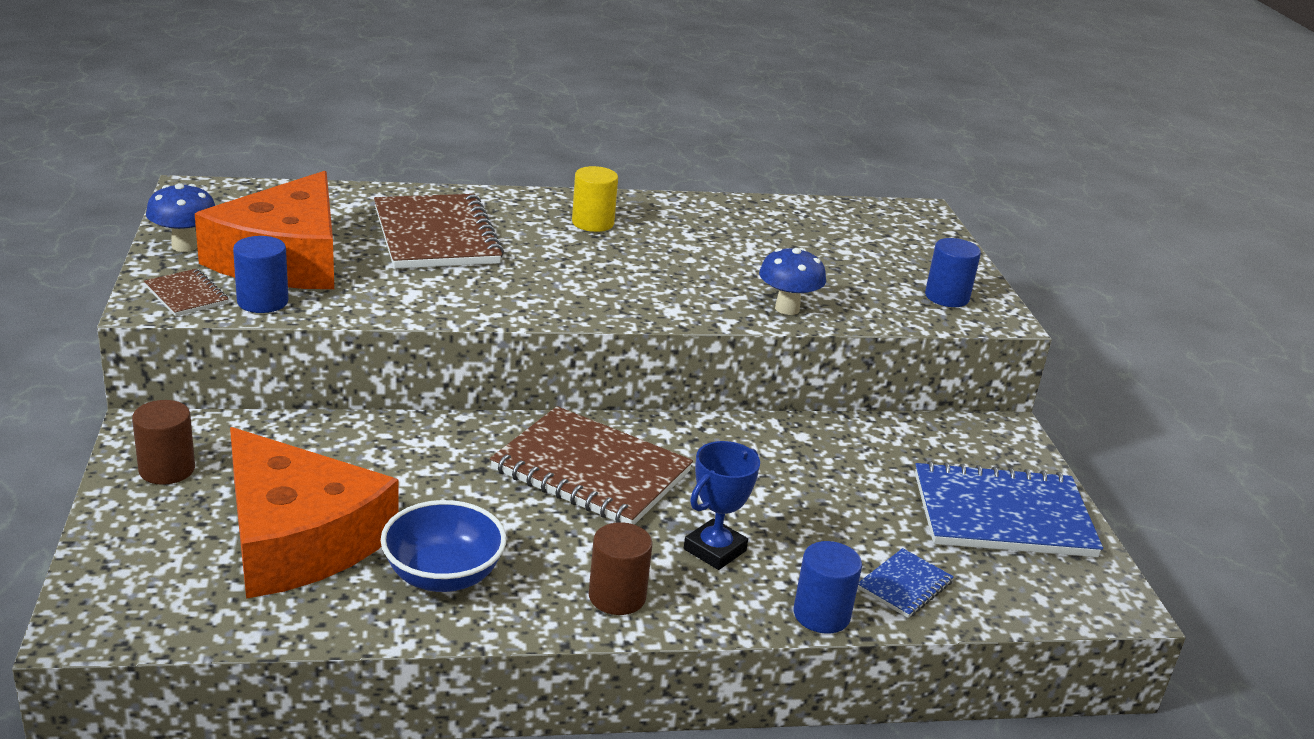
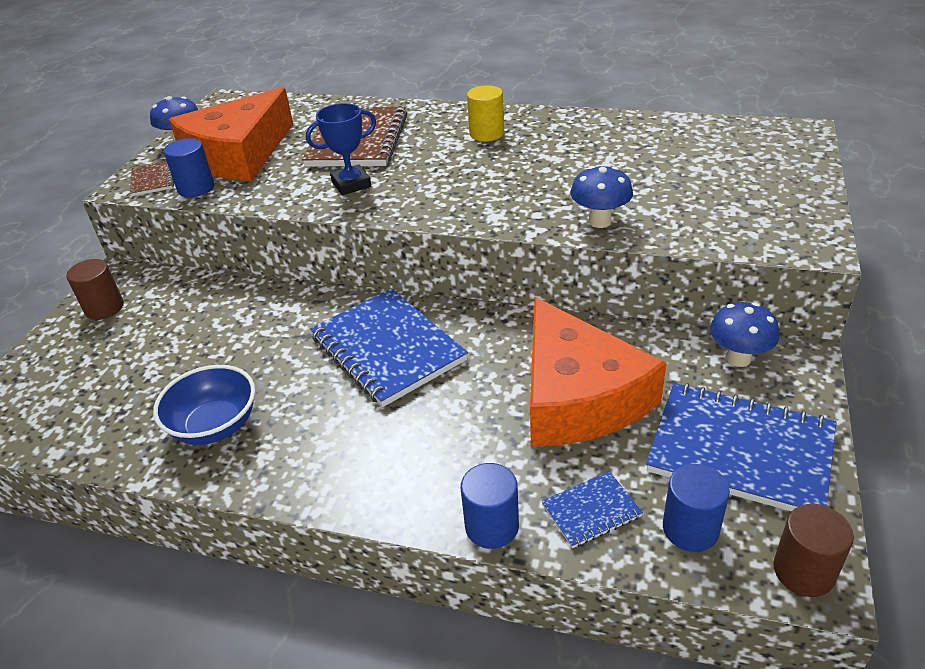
camera: 30 degrees right, 10 degrees up
orange cheese [230,427,398,599] -> orange cheese moved to [530,297,667,446]
brown notebook [490,406,693,525] -> blue notebook [310,289,468,407]
brown cylinder [589,522,653,615] -> brown cylinder moved to [773,504,854,597]
blue trophy [684,441,760,570] -> blue trophy moved to [306,103,376,195]
blue cylinder [925,238,981,307] -> blue cylinder moved to [663,464,730,552]
none -> blue mushroom [710,302,780,367]

